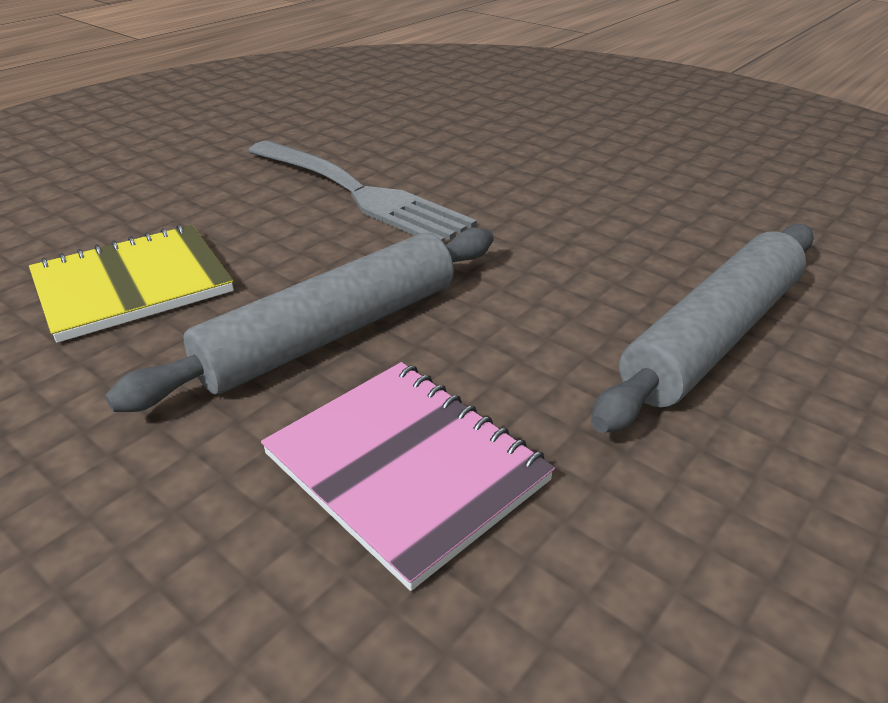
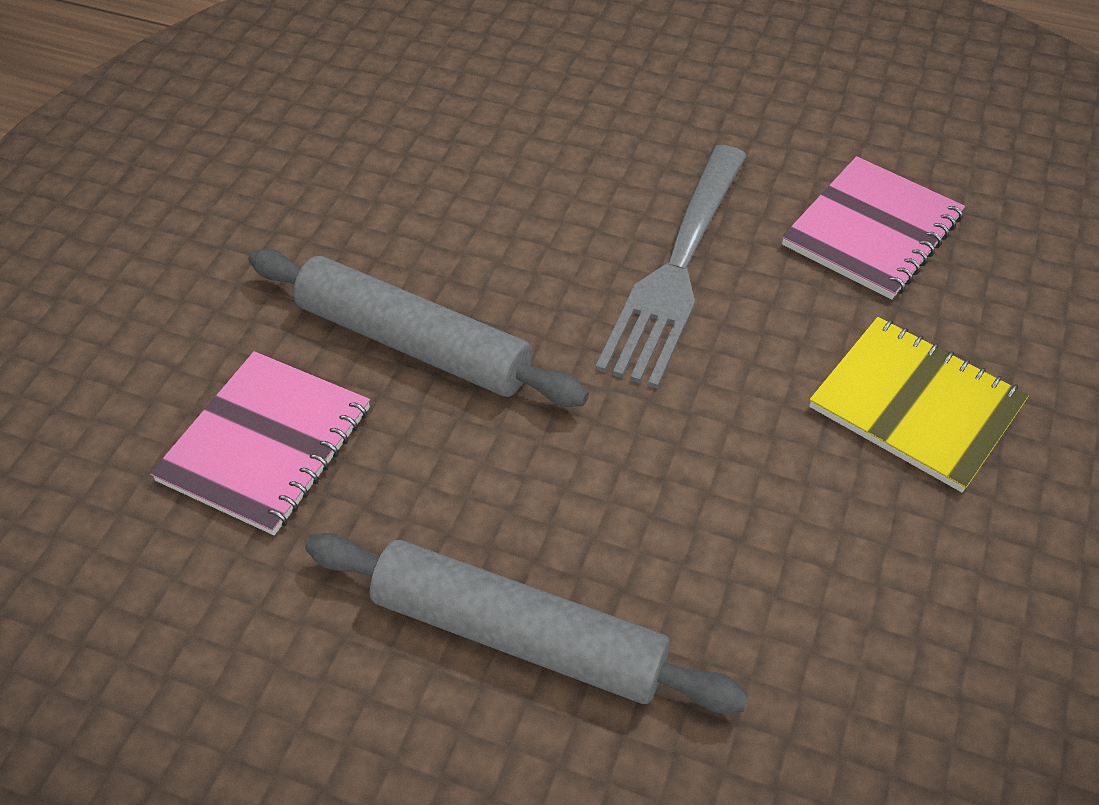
camera: 70 degrees right, 15 degrees up
yellow notebook [29,224,234,343] -> yellow notebook moved to [809,317,1029,492]
none -> pink notebook [782,156,965,299]

